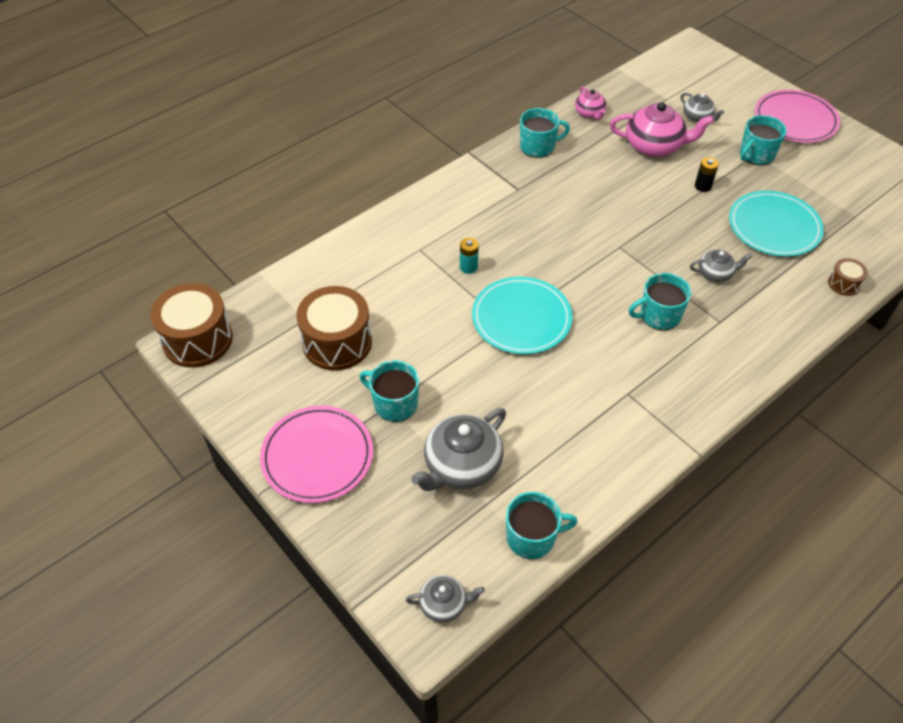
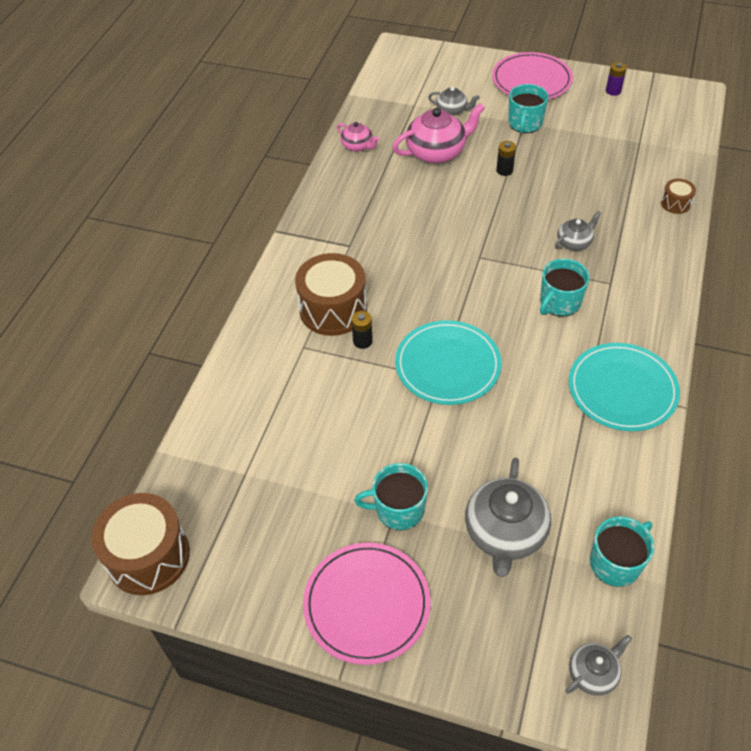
camera: 30 degrees left, 0 degrees up
brown drum [296,286,372,371] -> brown drum moved to [295,253,367,336]
turquoise battery [460,238,479,274] -> black battery [351,311,373,349]
turquoise mug [520,108,570,158] -> none
turquoise plate [729,191,824,257] -> turquoise plate moved to [569,343,680,431]
none -> purple battery [606,62,627,96]

